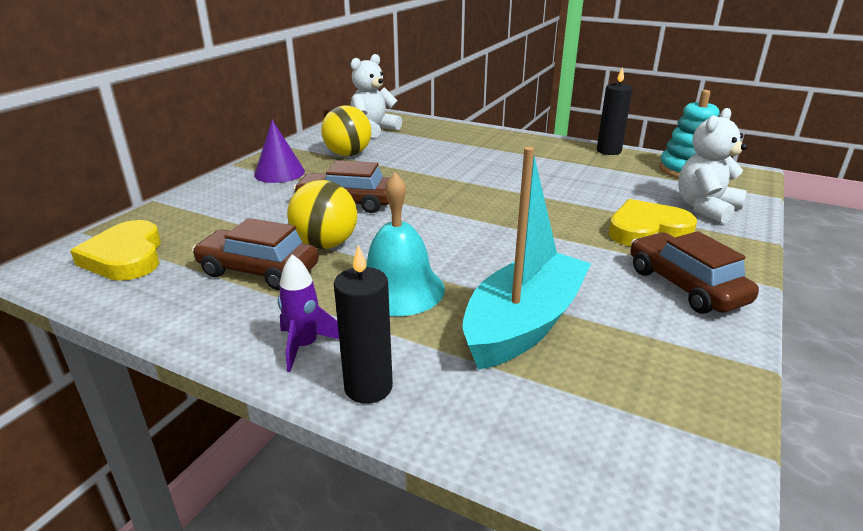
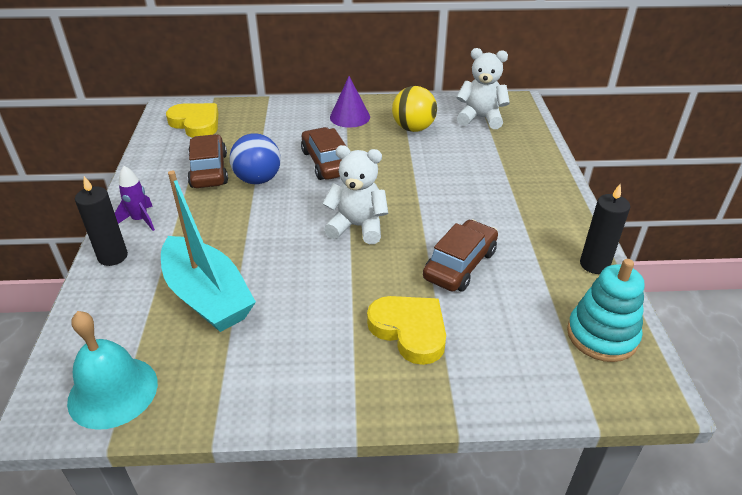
camera: 60 degrees right, 10 degrees up
yellow heart [70,220,161,281] -> yellow heart turned 90 degrees clockwise [166,103,218,138]
yellow ball [287,180,357,249] -> blue ball [230,133,281,184]
turquoise bell [366,173,445,316] -> turquoise bell moved to [67,311,158,430]
turquoise boat [463,147,591,370] -> turquoise boat turned 45 degrees clockwise [161,171,256,332]
brown car [630,231,759,314] -> brown car moved to [423,219,498,292]
white teddy bear [678,108,747,224] -> white teddy bear moved to [322,145,389,244]

